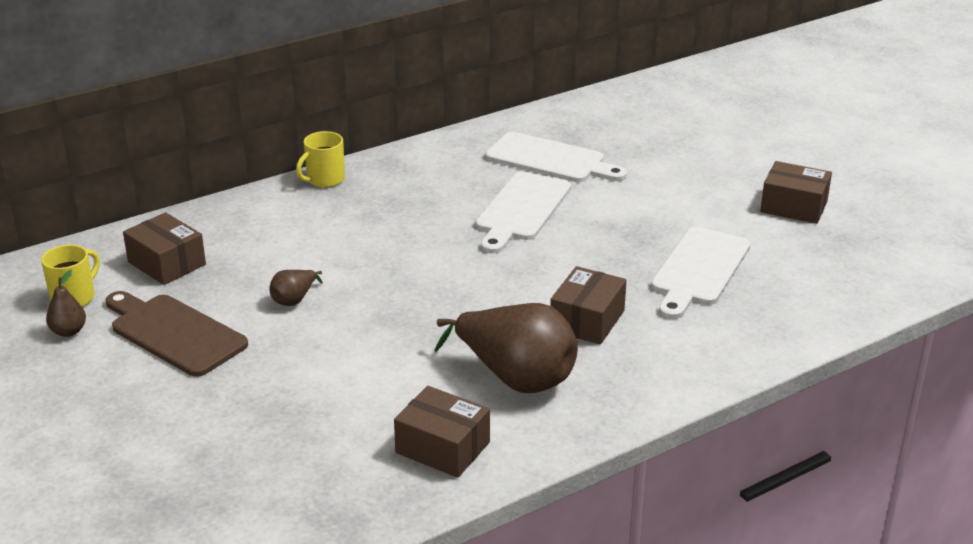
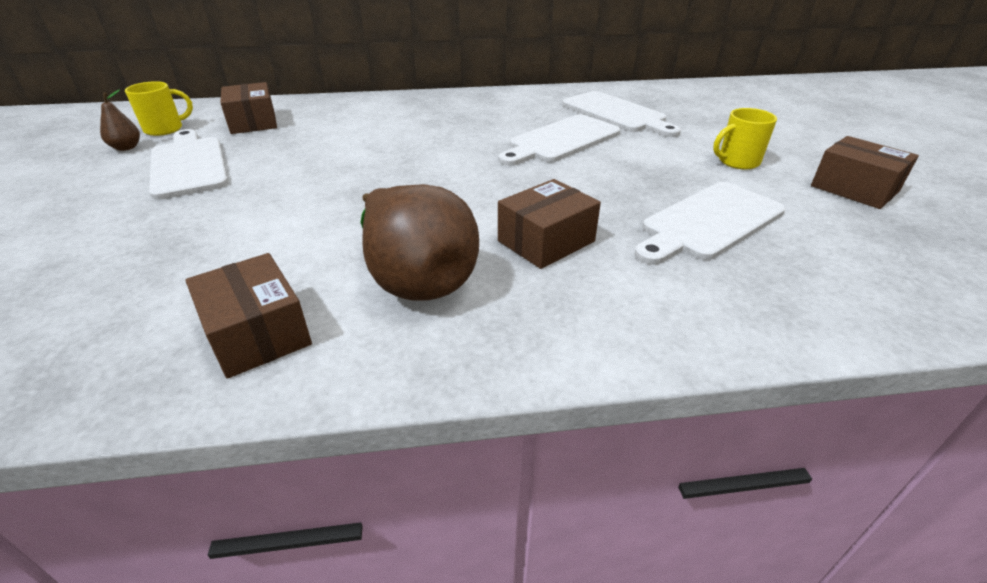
camera: 25 degrees right, 5 degrees up
brown cutting board [105,291,248,377] -> white cutting board [149,129,229,200]
brown pear [270,270,322,306] -> none
yellow mug [296,131,345,188] -> yellow mug moved to [713,108,777,169]

